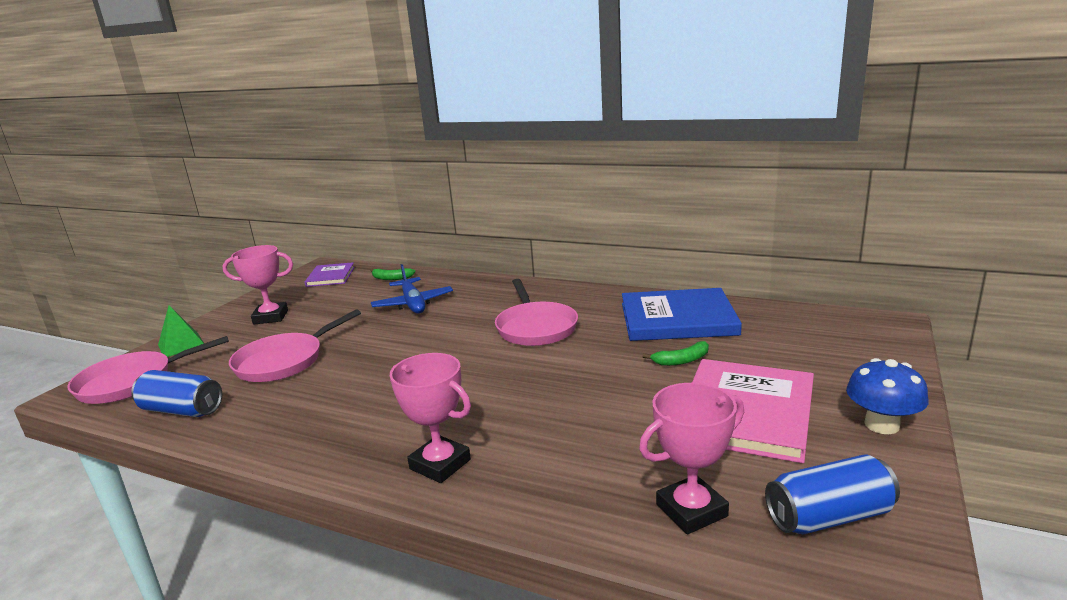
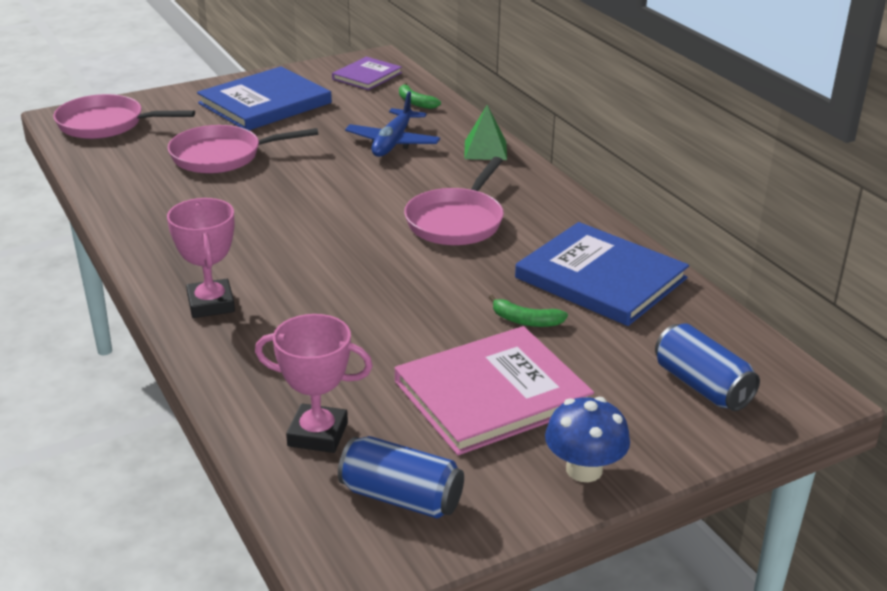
camera: 35 degrees right, 10 degrees up
blue can [131,370,222,417] -> blue can moved to [655,324,760,411]
green pyramid [158,305,204,357] -> green pyramid moved to [464,105,507,160]
pink trophy [222,245,293,325] -> blue book [197,66,332,130]

